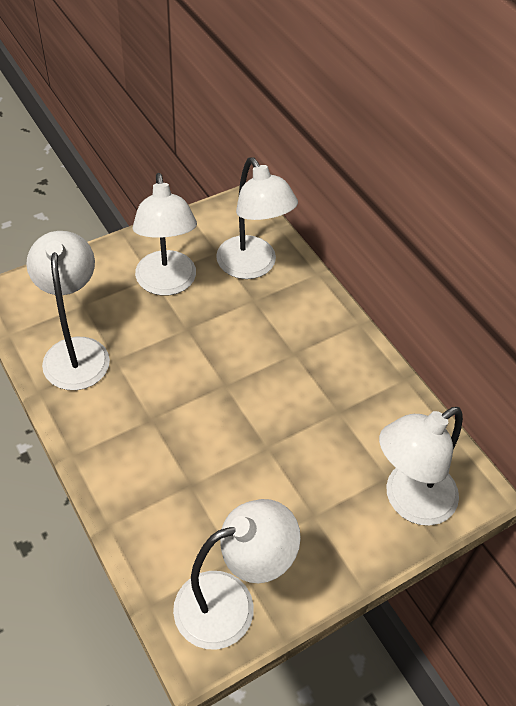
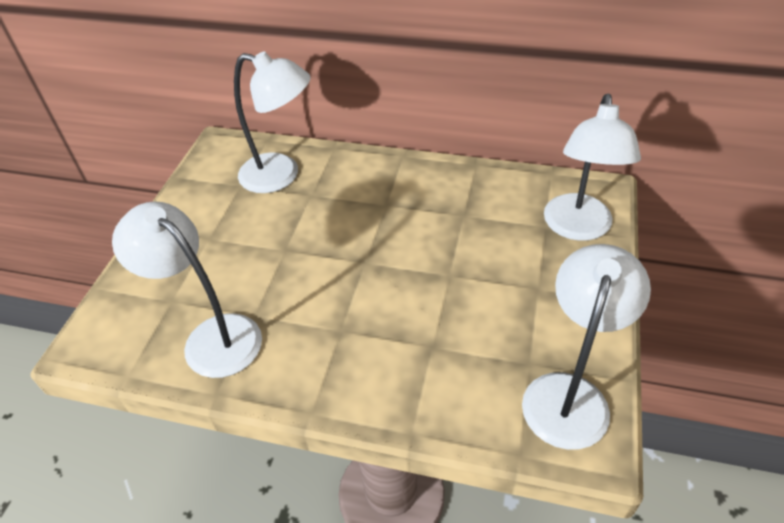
camera: 40 degrees left, 5 degrees down
white lamp [133,173,197,296] -> none

